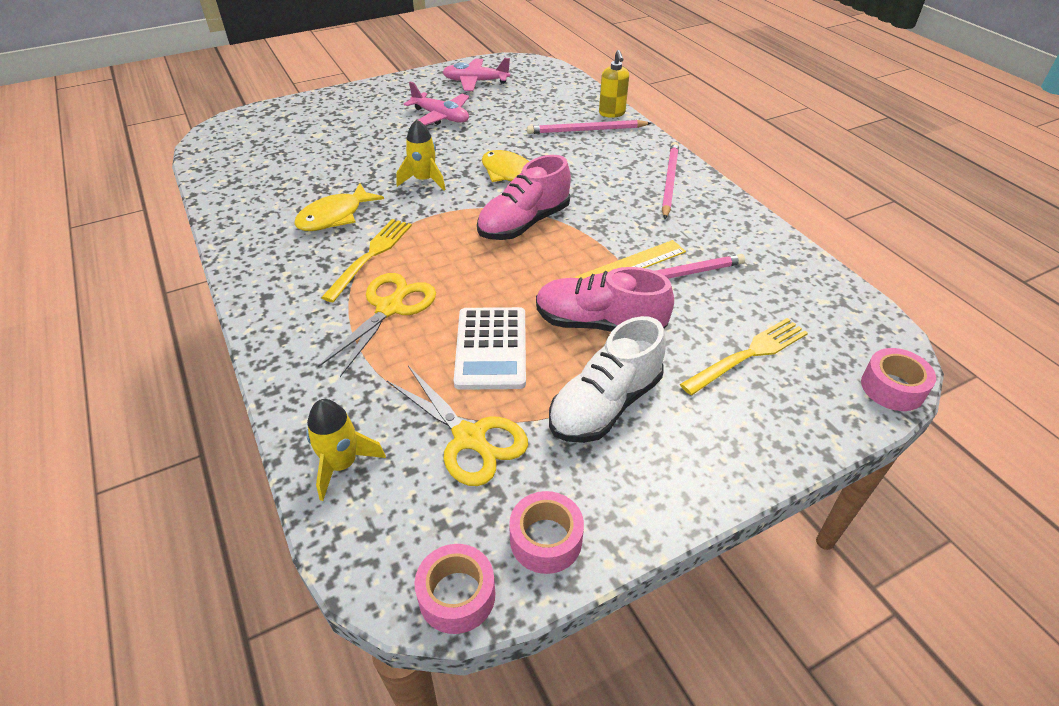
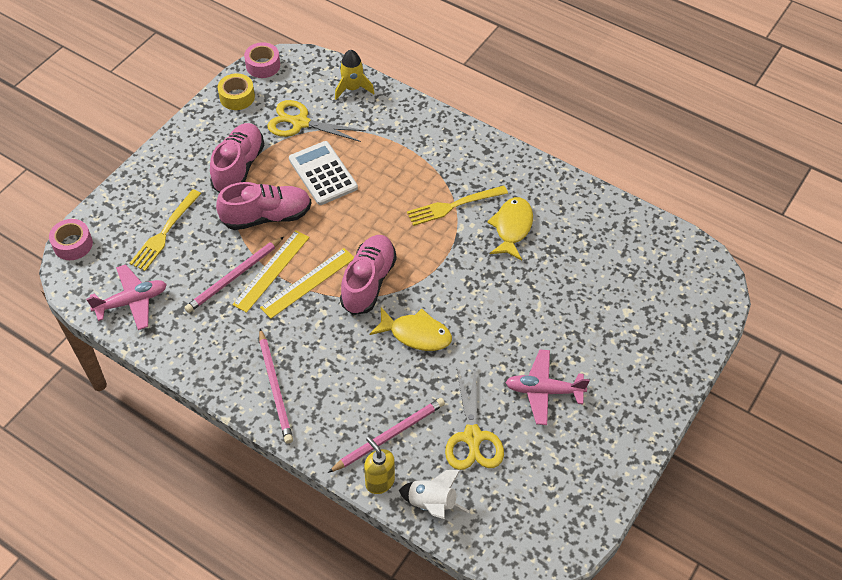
camera: 150 degrees right, 10 degrees up
yellow scissors [318,273,436,377] -> yellow scissors moved to [445,368,504,470]
yellow fork [321,219,412,302] -> yellow fork turned 75 degrees clockwise [407,186,508,226]
yellow rocket [396,119,446,191] -> none
pink plane [443,58,510,91] -> pink plane moved to [86,264,167,330]
pink tape [509,491,584,574] -> yellow tape [218,73,255,110]
white shoe [549,316,666,443] -> pink shoe [210,123,265,193]
none -> yellow ruler [260,248,354,319]
none -> white rocket [399,470,469,519]

